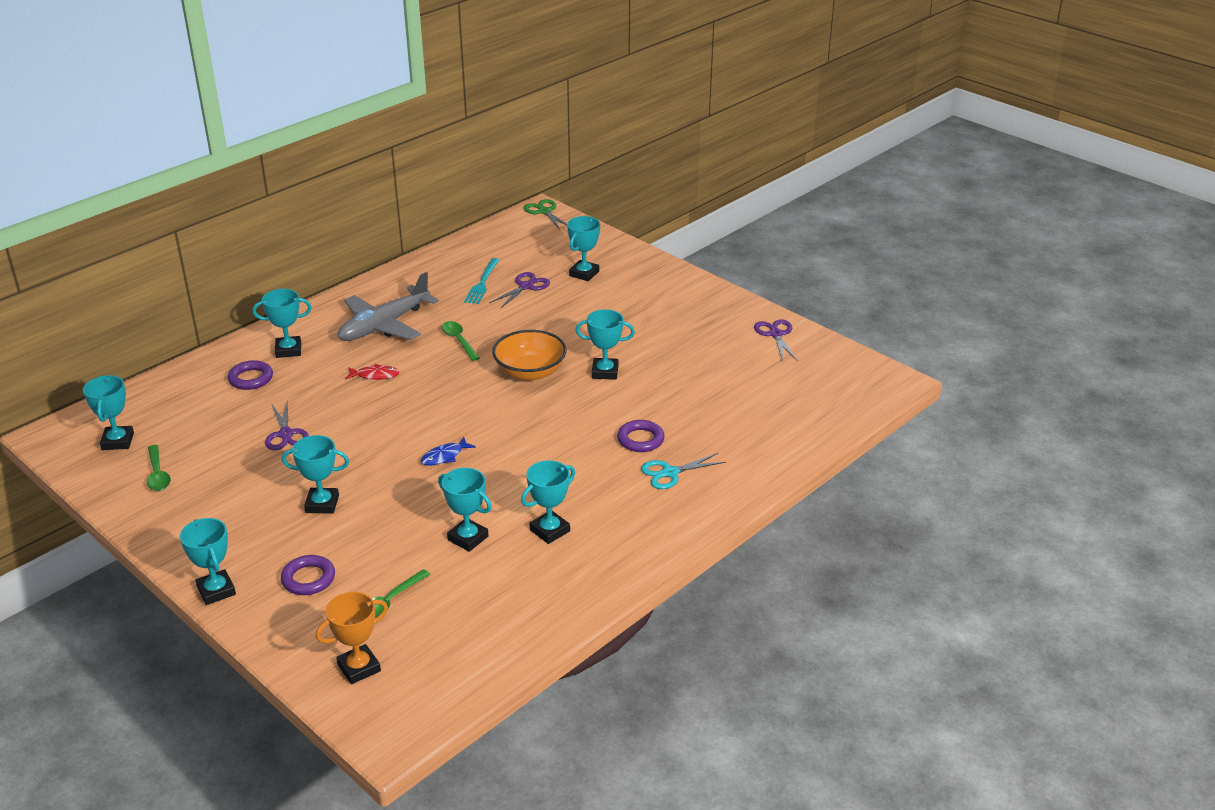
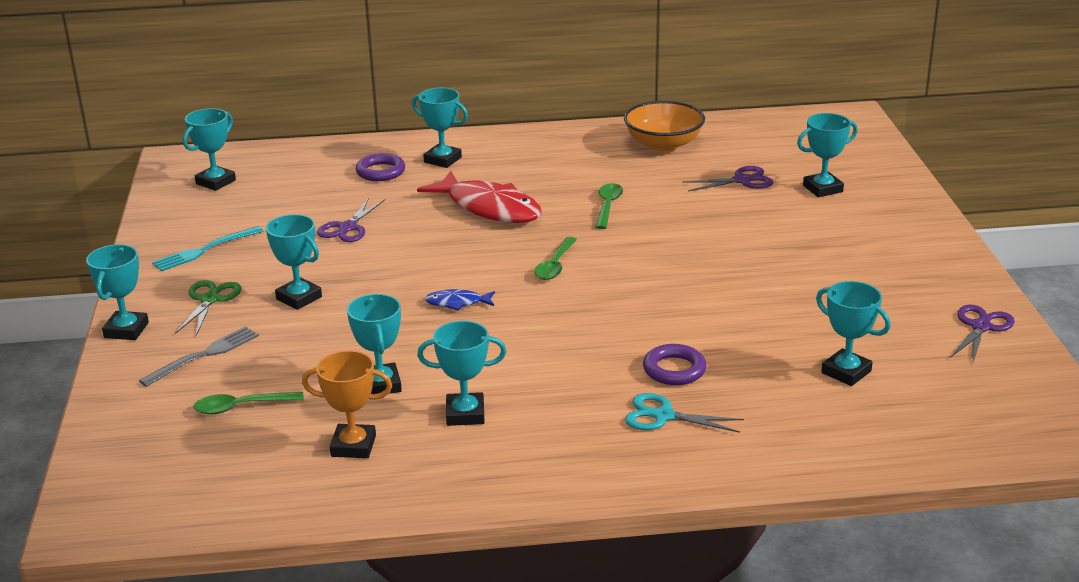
camera: 40 degrees right, 5 degrees down
green spoon [147,445,171,491] -> green spoon moved to [534,237,577,280]
purple ring [281,555,335,595] -> grey fork [139,326,259,387]
orange trophy [316,592,388,684] -> orange trophy moved to [302,350,392,458]
grey plane [338,272,439,341] -> none
red fish [345,364,400,380] -> red fish [417,171,542,223], size x2.21
turquoise fork [464,258,499,304] -> turquoise fork moved to [152,226,263,271]
orange bowl [492,330,567,381] -> orange bowl moved to [624,101,705,151]
green scissors [524,199,567,230] -> green scissors moved to [175,280,241,335]
turquoise trophy [575,309,635,380] -> turquoise trophy moved to [816,281,891,386]

